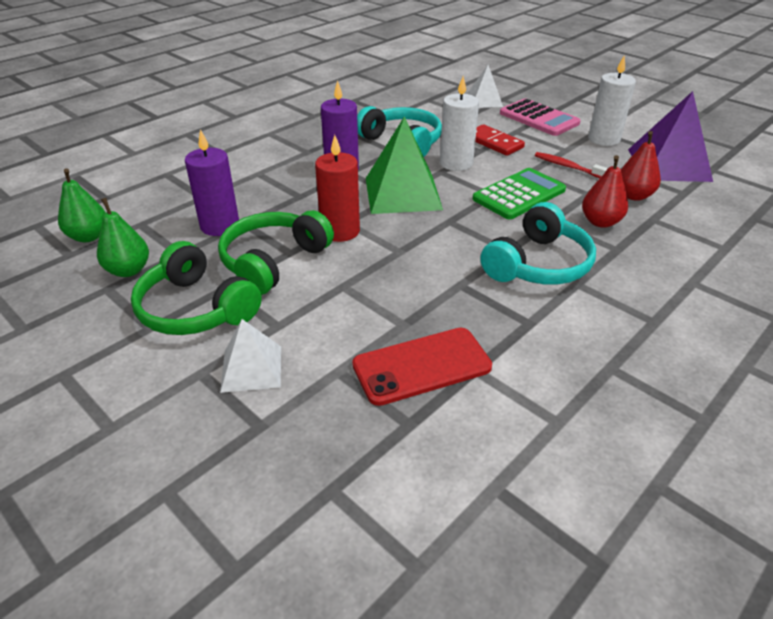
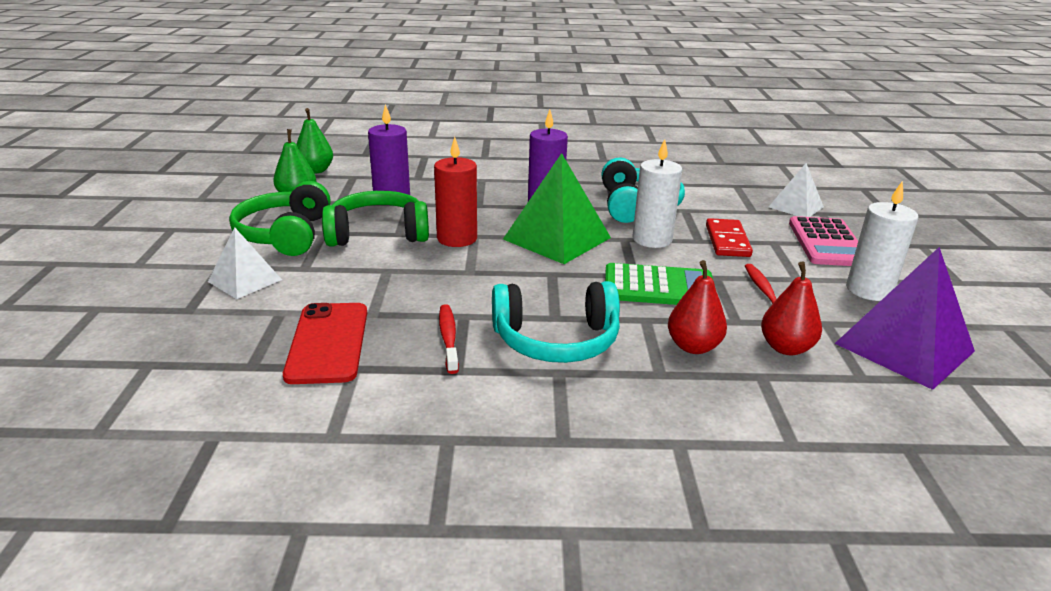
camera: 45 degrees right, 10 degrees down
red phone [352,328,492,406] -> red phone turned 60 degrees clockwise [283,303,367,384]
none -> red toothbrush [439,304,459,374]

